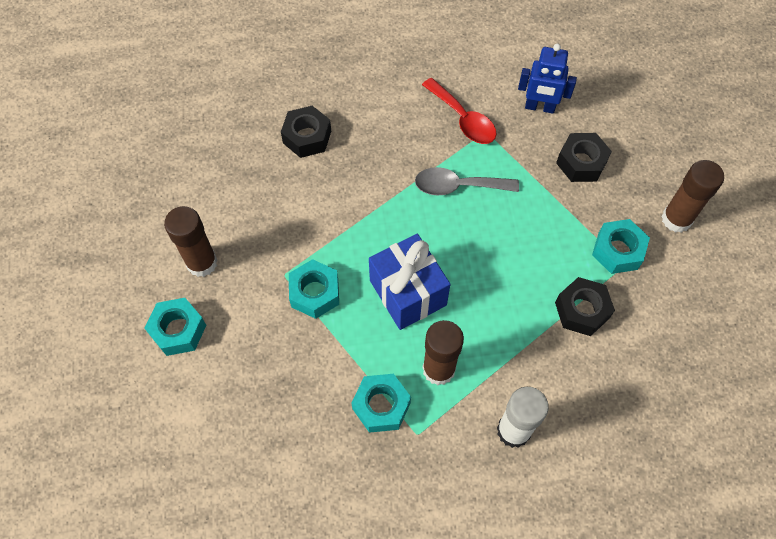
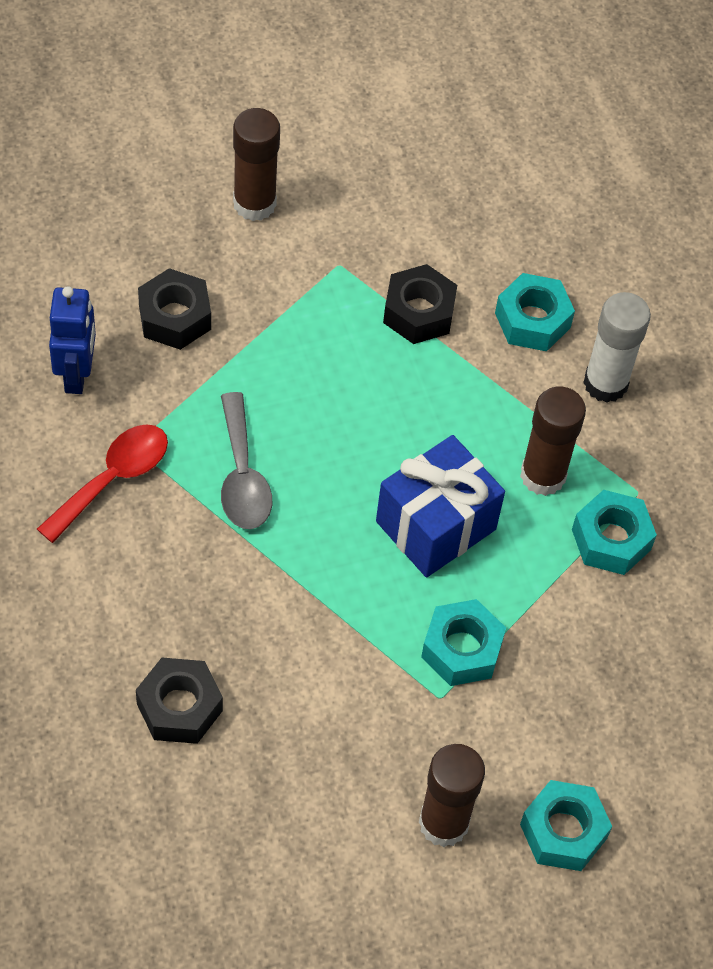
camera: 105 degrees left, 5 degrees down
turquoise nut [592,219,650,274] -> turquoise nut moved to [495,273,575,351]

